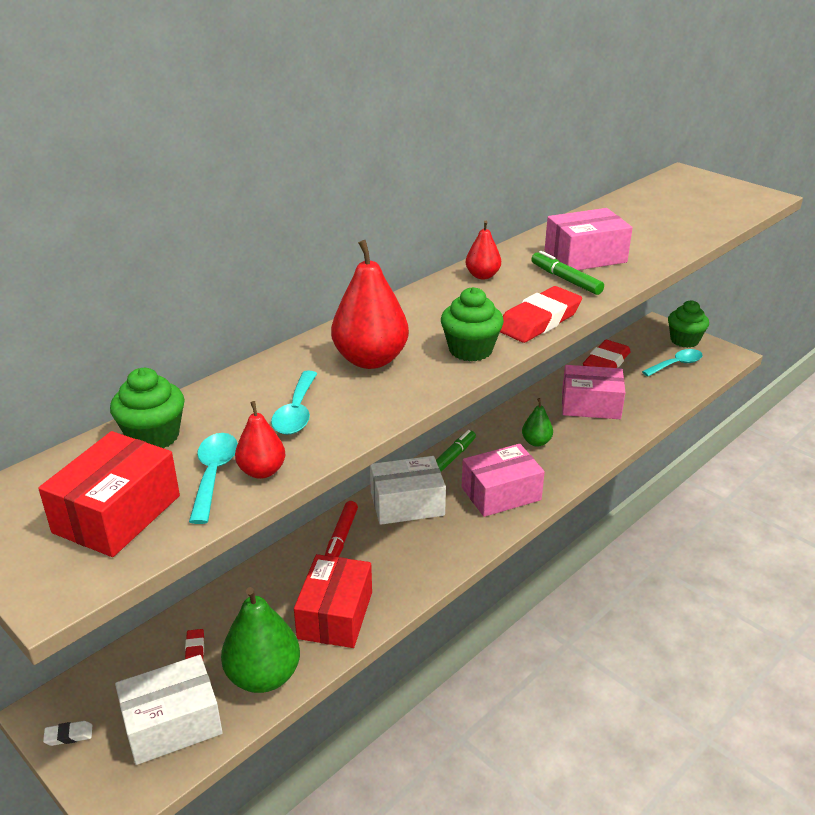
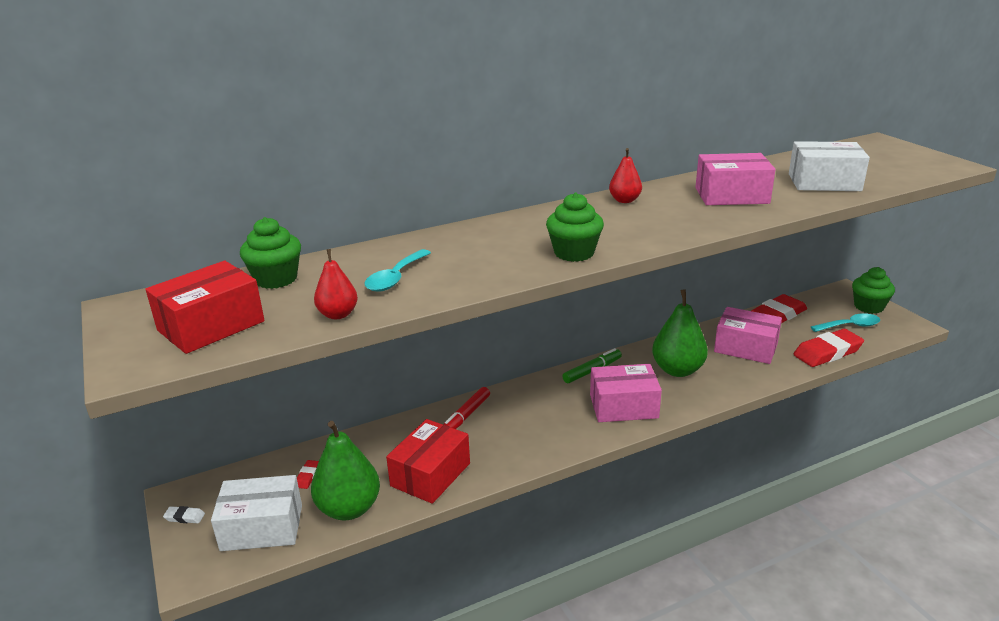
camera: 20 degrees right, 5 degrees down
turquoise spoon [189,433,238,524] -> none
red pear [331,240,409,369] -> none
white box [370,456,446,525] -> white box moved to [789,141,870,191]
red eraser [500,286,582,343] -> red eraser moved to [794,329,864,367]
green pear [522,398,553,447] -> green pear [652,289,708,377], size x1.84
green marker [531,251,604,295] -> none

